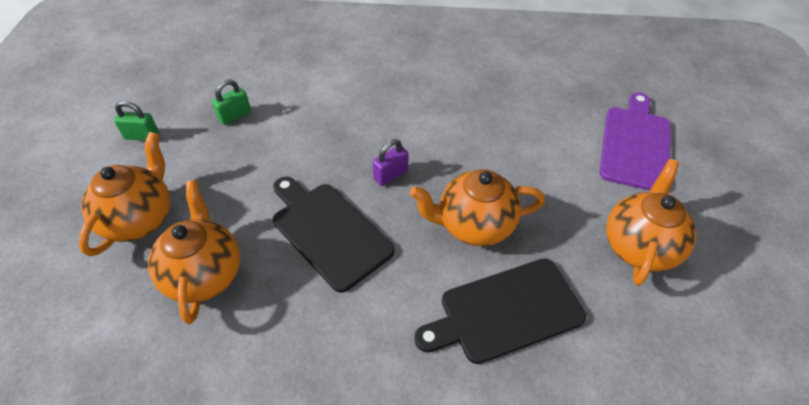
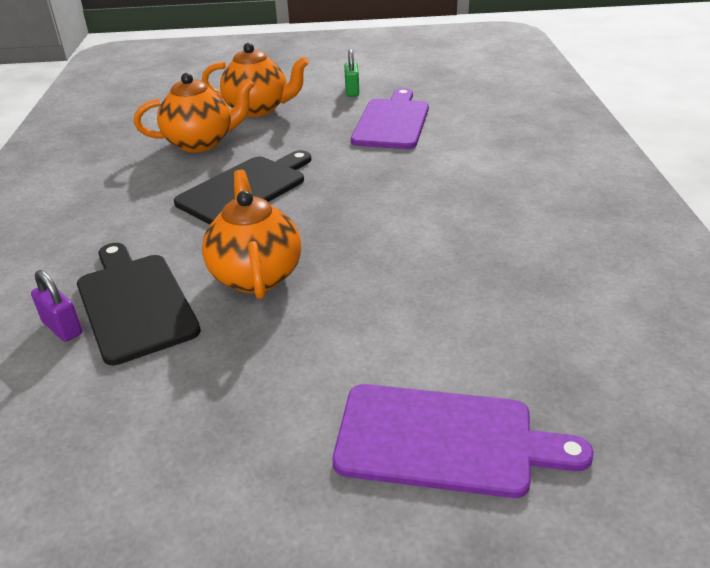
camera: 85 degrees right, 15 degrees down
green padlock [212,79,251,125] -> purple cutting board [351,88,429,149]
purple padlock [373,139,409,186] -> purple padlock moved to [31,270,82,342]
orange teapot [606,159,696,286] -> none

